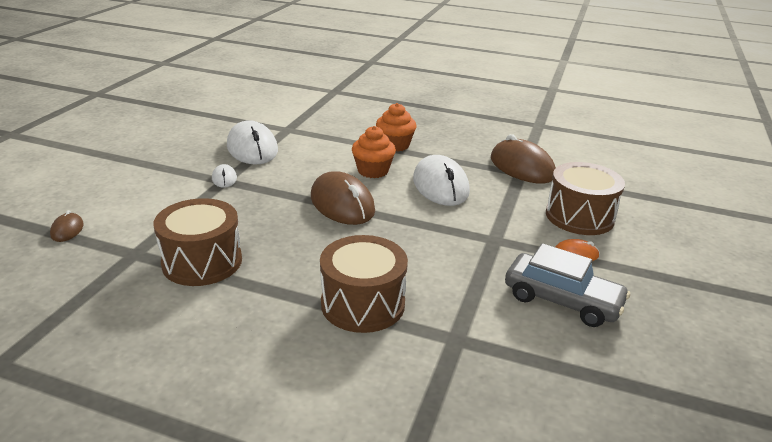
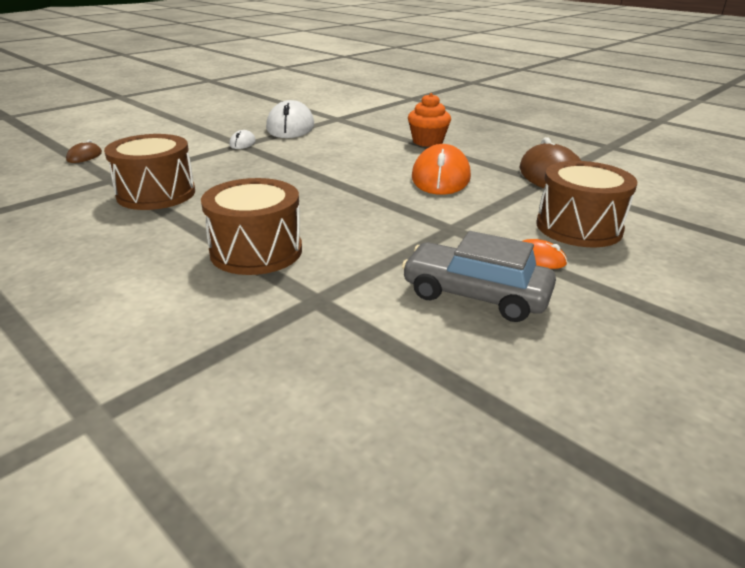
camera: 25 degrees right, 0 degrees up
brown mouse [311,171,375,225] -> none
orange cupcake [352,126,396,178] -> none
white mouse [413,155,470,206] -> orange mouse [412,144,471,195]
grey car [505,243,630,327] -> grey car turned 150 degrees clockwise [402,231,556,322]

